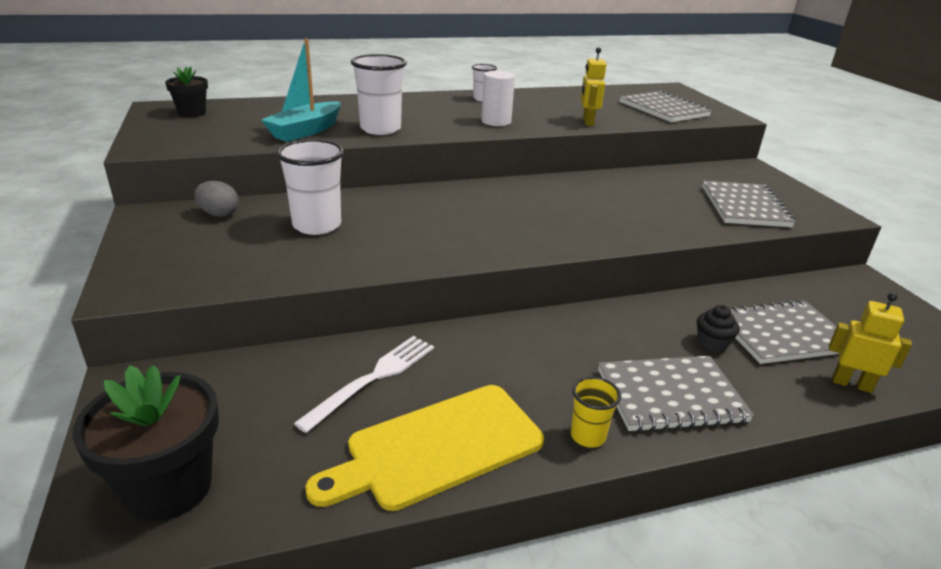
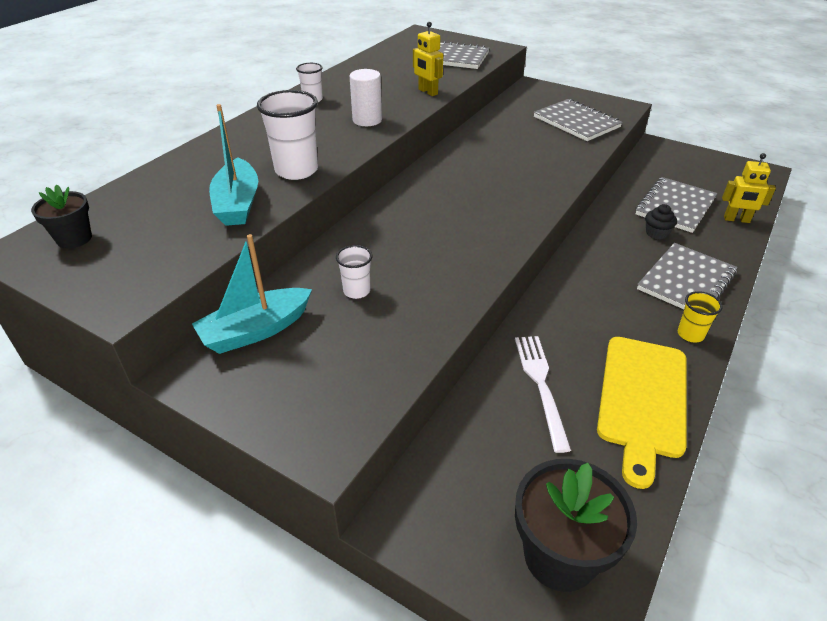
camera: 40 degrees left, 10 degrees up
grey egg [194,181,239,217] -> turquoise boat [192,234,312,354]
white cup [276,139,344,235] -> white cup [336,245,372,299], size x0.55
yellow robot [829,293,912,393] -> yellow robot turned 150 degrees counterclockwise [722,153,776,223]

